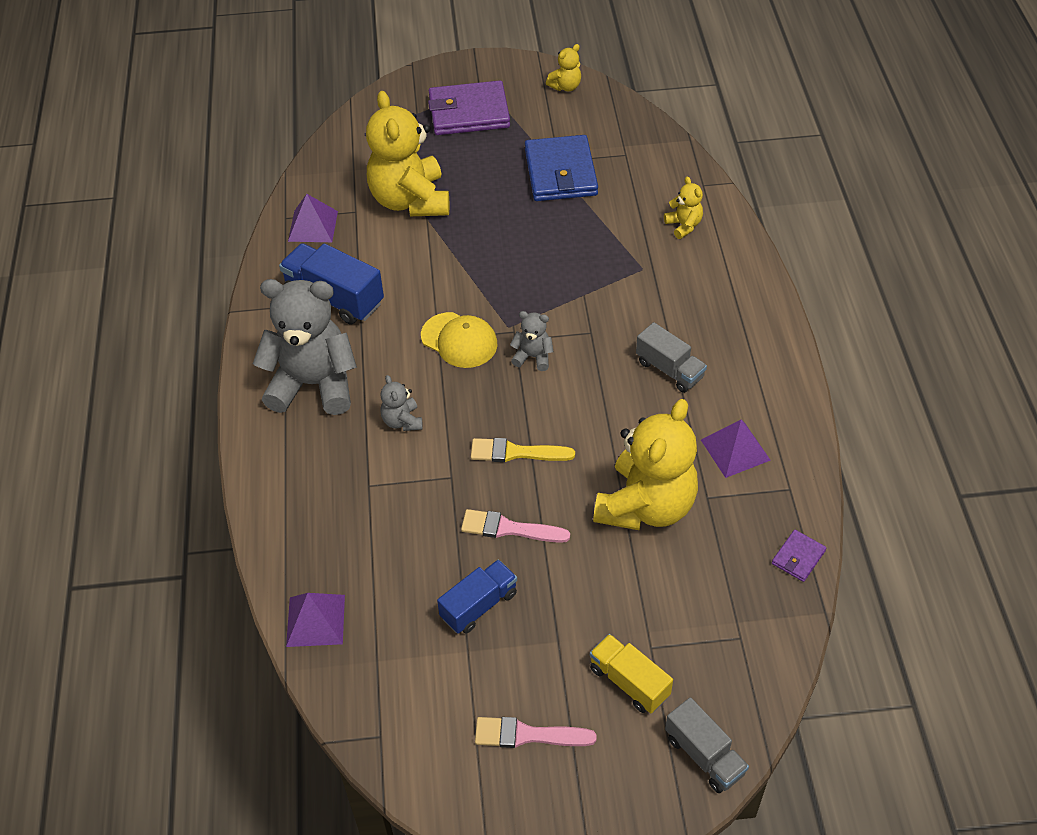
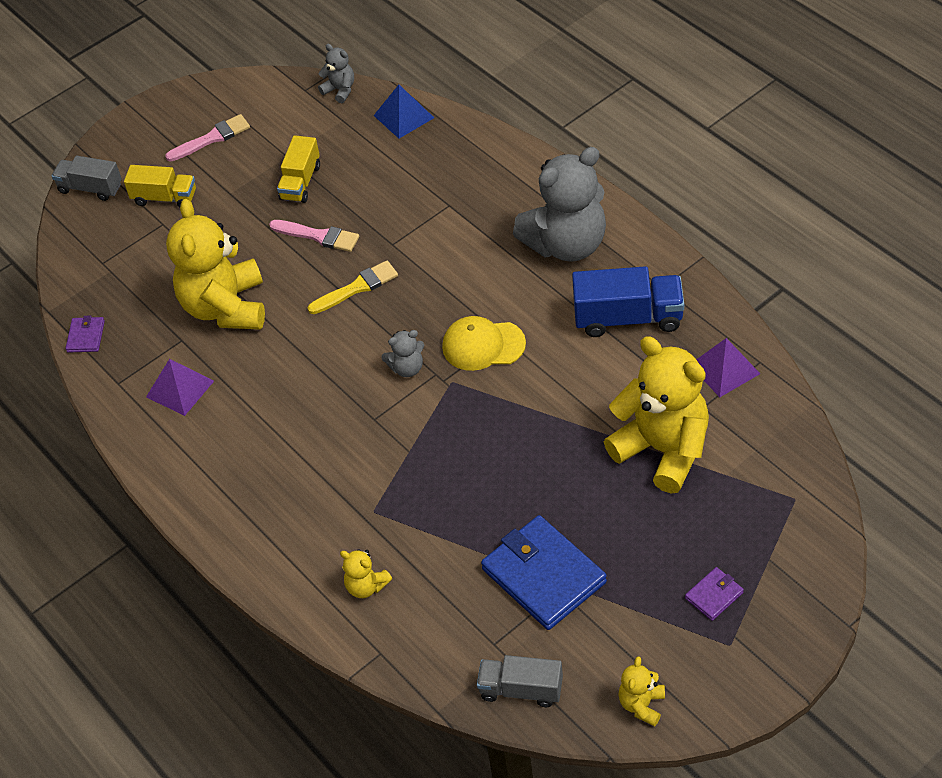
camera: 150 degrees right, 0 degrees up
purple pyramid [286,593,345,647] -> blue pyramid [373,85,434,139]
grey teddy bear [380,375,423,431] -> grey teddy bear moved to [318,44,354,103]
purple wallet [428,80,510,135] -> purple wallet [685,567,744,621], size x0.46
blue truck [437,560,517,634] -> yellow truck [277,135,320,203]
pink brush [461,509,570,543] -> pink brush turned 45 degrees clockwise [269,220,359,252]
grey truck [636,322,707,393] -> grey truck moved to [477,655,563,707]

